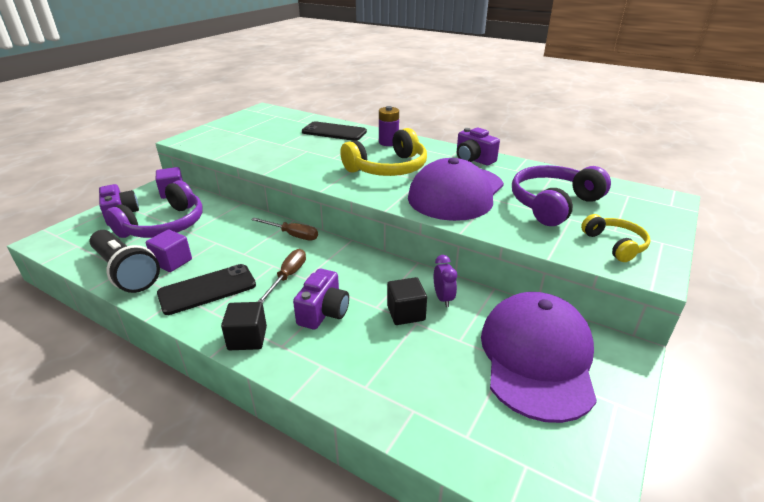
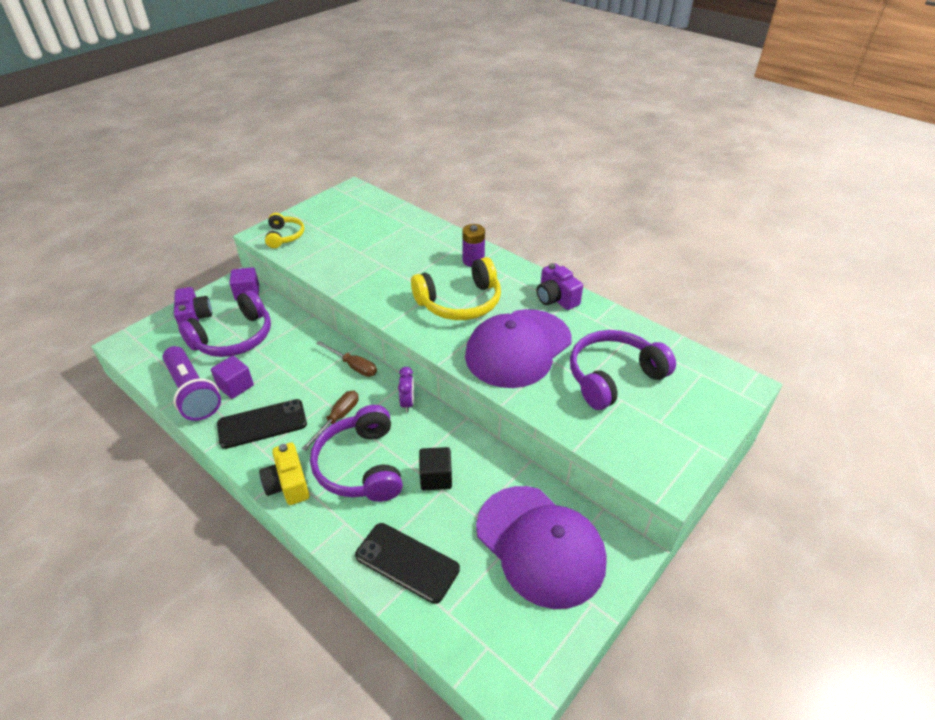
camera: 10 degrees right, 10 degrees up
black flashlight [90,230,160,293] -> purple flashlight [163,346,221,421]
black cube [221,302,267,350] -> yellow camera [259,442,310,505]
purple camera [293,269,349,330] -> purple headphones [310,405,403,502]
black phone [302,121,367,141] -> black phone moved to [355,523,460,604]
purple clock [434,255,457,307] -> purple clock moved to [398,367,414,412]
purple cap [481,292,597,423] -> purple cap turned 120 degrees clockwise [476,486,607,609]
yellow headphones [581,214,651,262] -> yellow headphones moved to [265,213,304,248]

